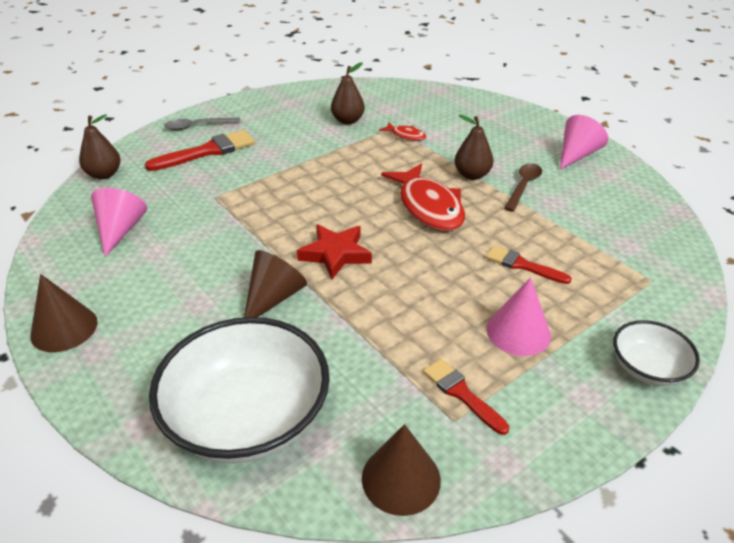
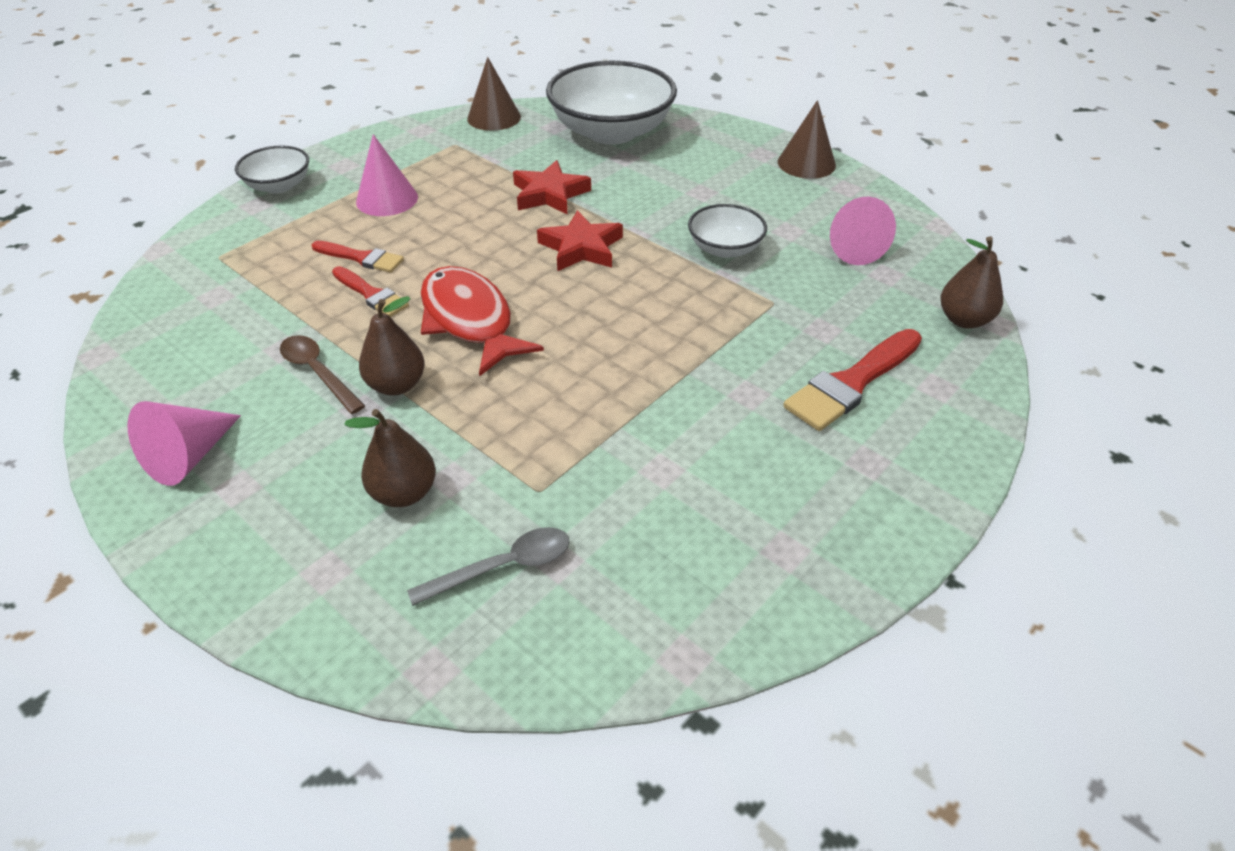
camera: 170 degrees right, 5 degrees up
grey spoon [164,118,240,131] -> grey spoon moved to [407,527,570,606]
brown cone [244,250,307,317] -> none
brown pear [331,62,365,124] -> brown pear moved to [344,409,436,507]
red fish [379,122,426,141] -> none
red brush [423,359,509,435] -> red brush moved to [332,266,409,317]
brown spoon [504,163,542,212] -> brown spoon turned 120 degrees clockwise [280,335,365,414]
none -> red star [513,160,591,215]
none -> white bowl [688,204,767,258]

